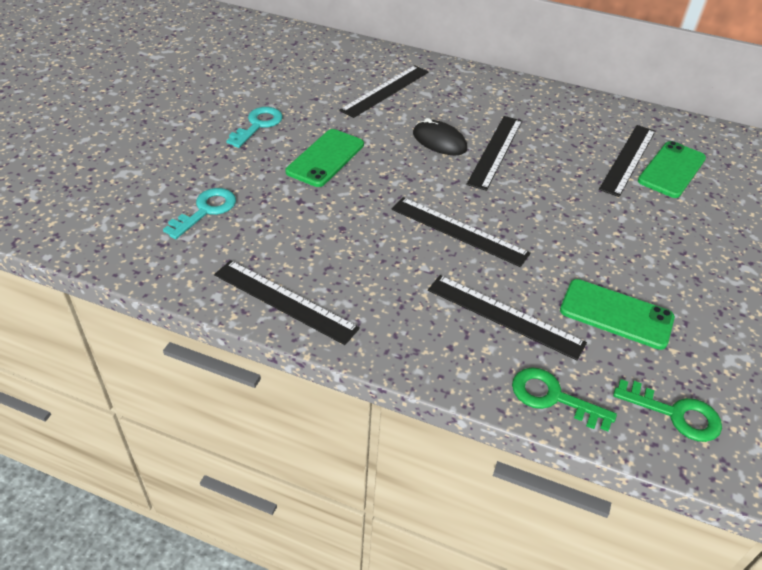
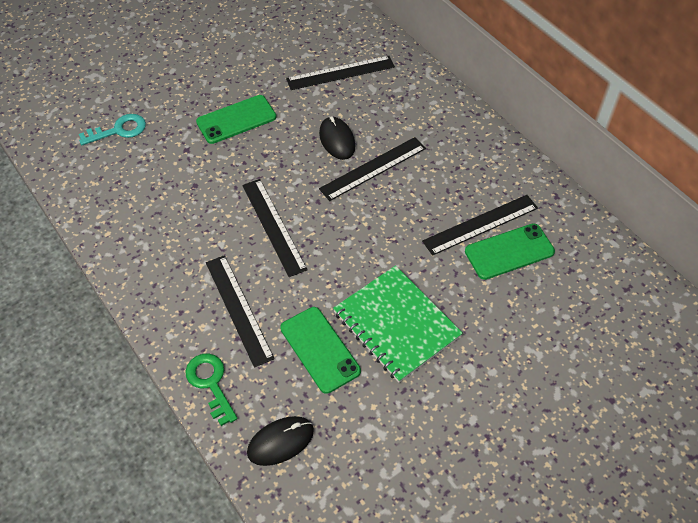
camera: 35 degrees right, 10 degrees up
black ruler [214,260,360,345] -> none
turquoise key [226,107,283,148] -> none
green key [613,379,722,442] -> black mouse [247,416,314,466]
none -> green notebook [333,265,463,383]

